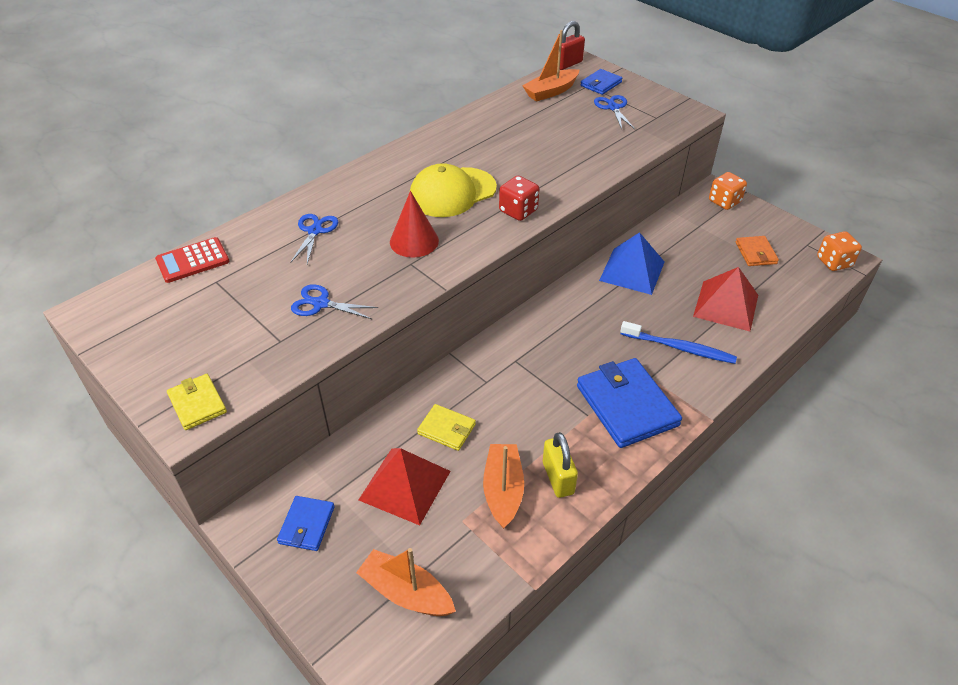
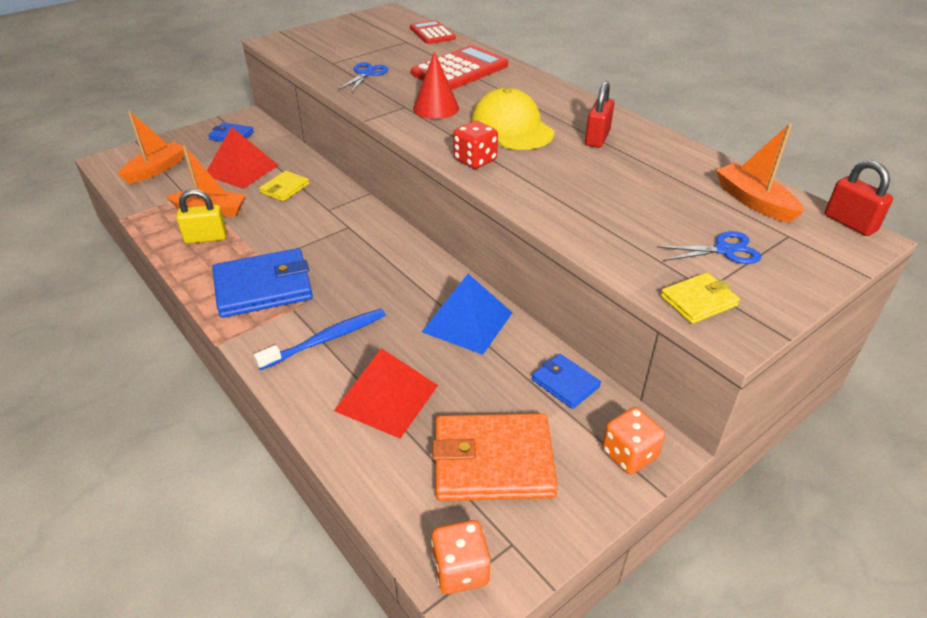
camera: 95 degrees right, 5 degrees down
yellow wallet [167,374,227,430] -> yellow wallet moved to [660,272,740,324]
blue scissors [290,214,338,264] -> red calculator [411,45,508,90]
blue wallet [580,69,623,95] -> blue wallet moved to [532,354,601,409]
blue toothbrush [620,321,737,364] -> blue toothbrush turned 150 degrees counterclockwise [254,309,386,370]
orange wallet [736,236,779,266] -> orange wallet [432,414,558,501], size x1.90
none -> red padlock [585,81,614,148]

